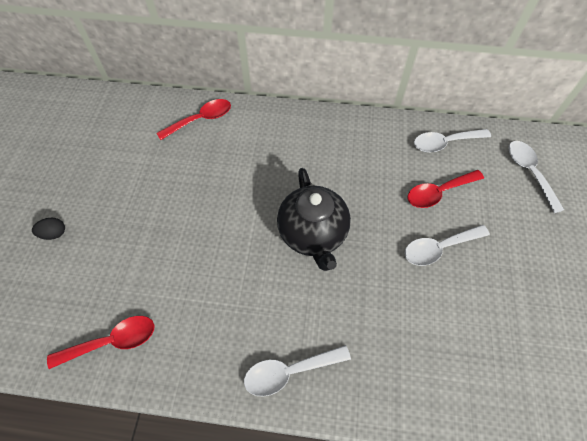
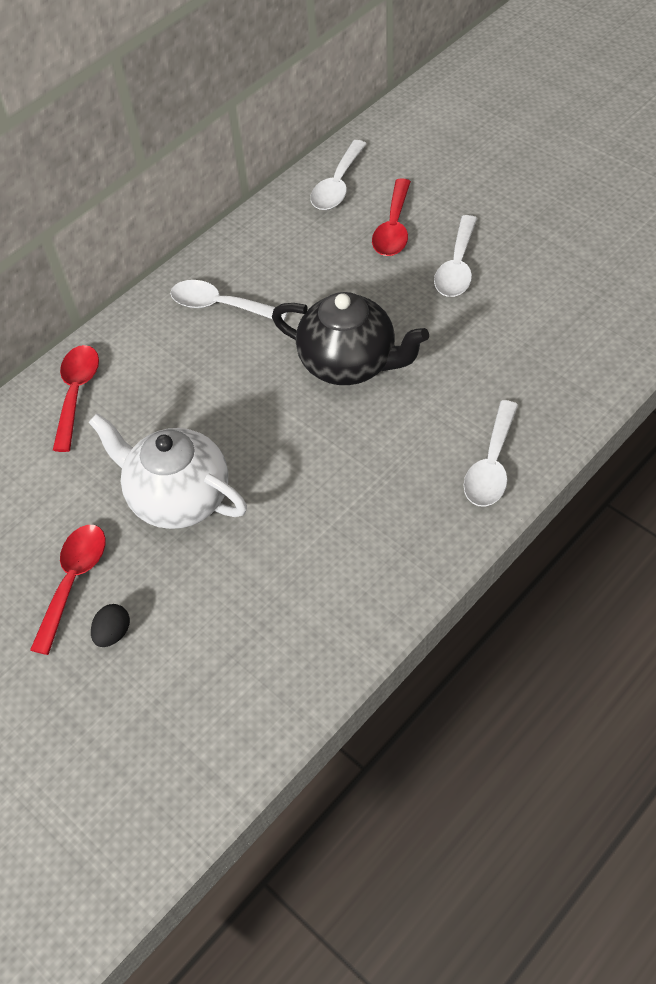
camera: 50 degrees left, 5 degrees down
red spoon [47,316,154,369] -> red spoon moved to [30,525,106,655]
white spoon [508,141,564,213] -> white spoon moved to [170,280,288,321]
none -> white teapot [88,413,247,529]

